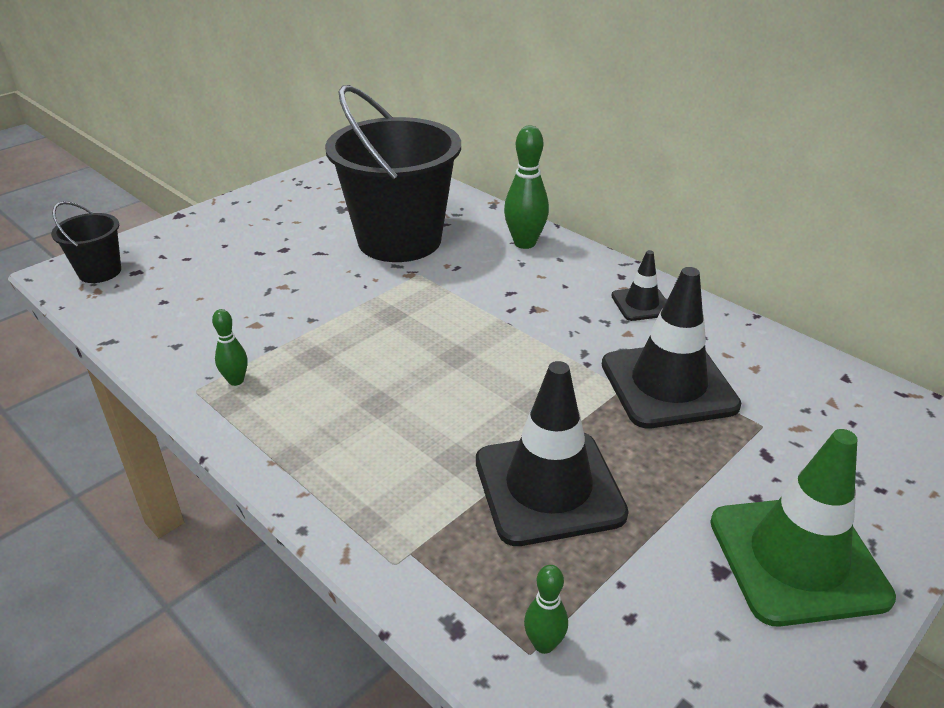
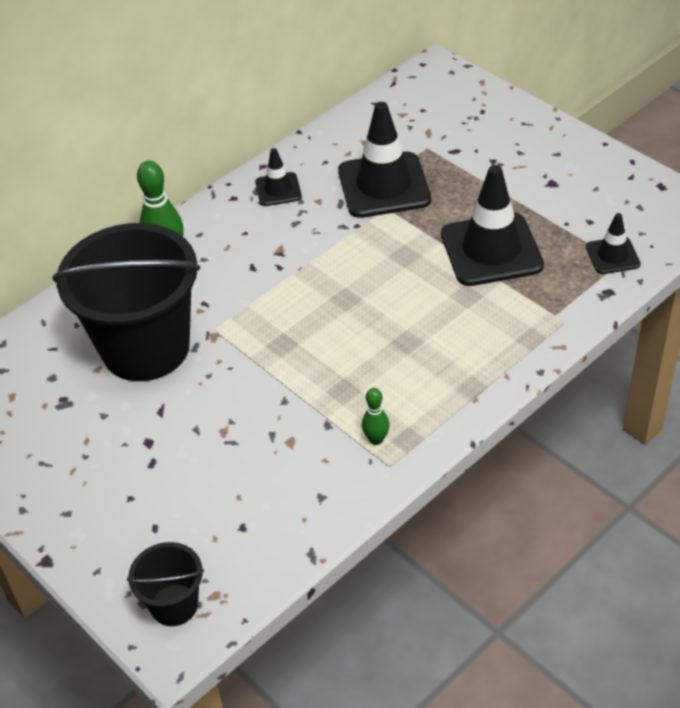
camera: 85 degrees left, 10 degrees up
green bowling pin [524,565,568,654] -> black traffic cone [586,213,641,274]
green traffic cone [710,429,896,627] -> none

